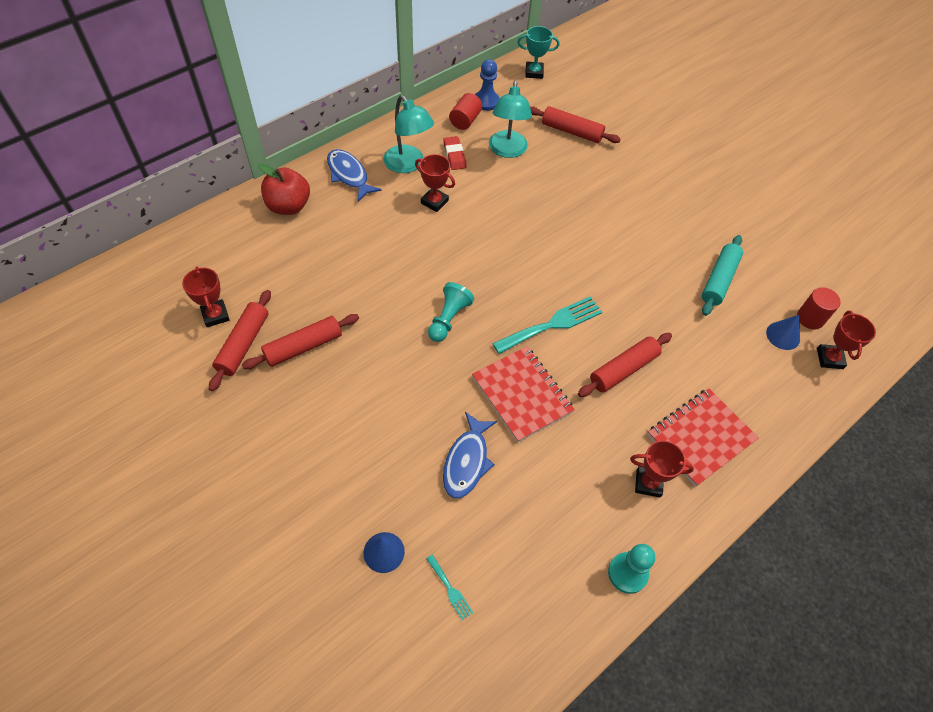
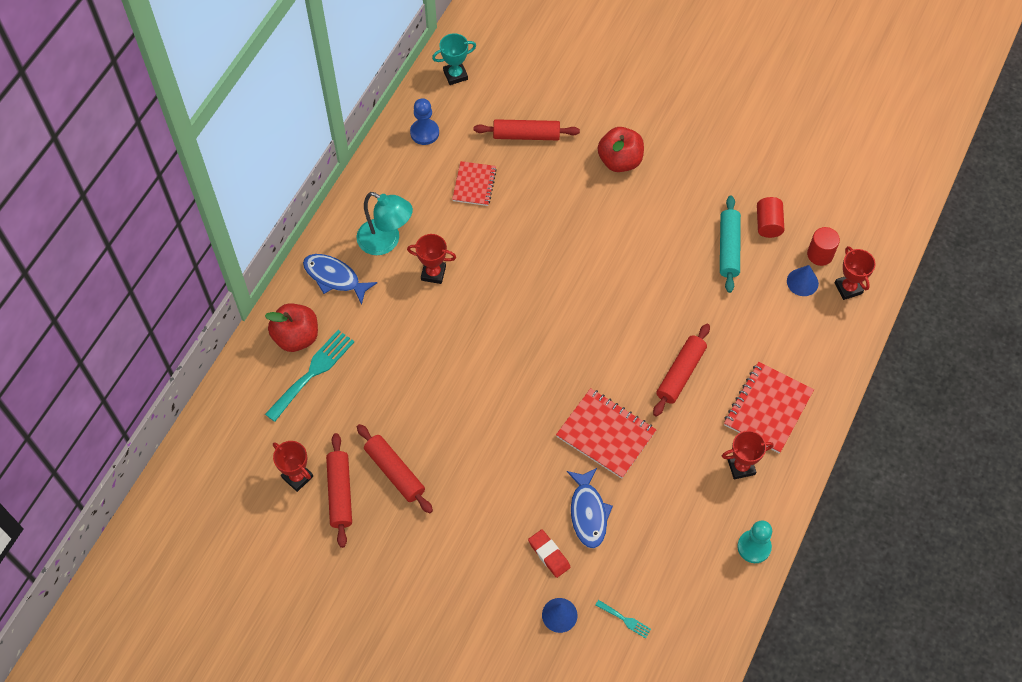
camera: 20 degrees left, 5 degrees up
red rolling pin [242,314,359,369] -> red rolling pin turned 75 degrees counterclockwise [357,424,433,514]
turquoise pawn [428,282,474,342] -> none
red eraser [443,136,467,170] -> red eraser moved to [528,529,571,578]
red cylinder [449,93,482,130] -> red cylinder moved to [757,197,785,238]
turquoise lamp [489,81,532,158] -> red notebook [452,161,497,206]
turquoise fork [492,296,602,354] -> turquoise fork moved to [265,330,354,422]
none -> red apple [598,127,644,172]

